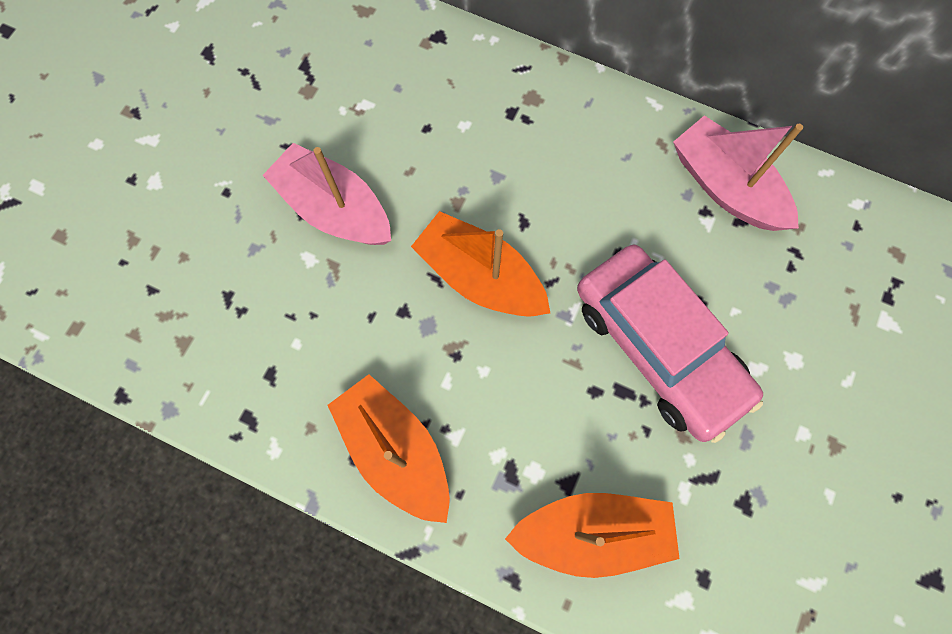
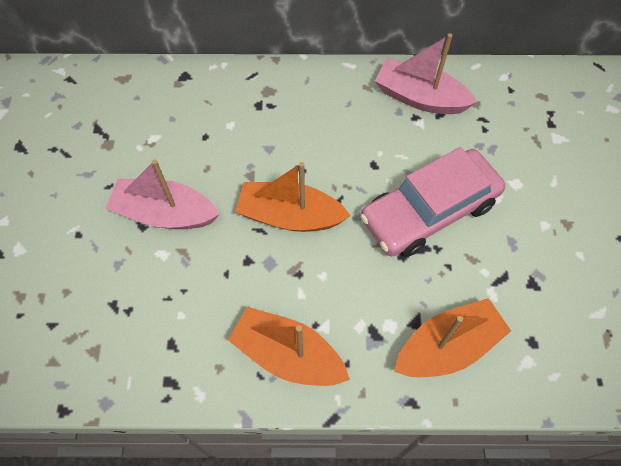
camera: 25 degrees left, 10 degrees down
pink car [577,245,763,443] -> pink car turned 120 degrees clockwise [360,147,505,257]

